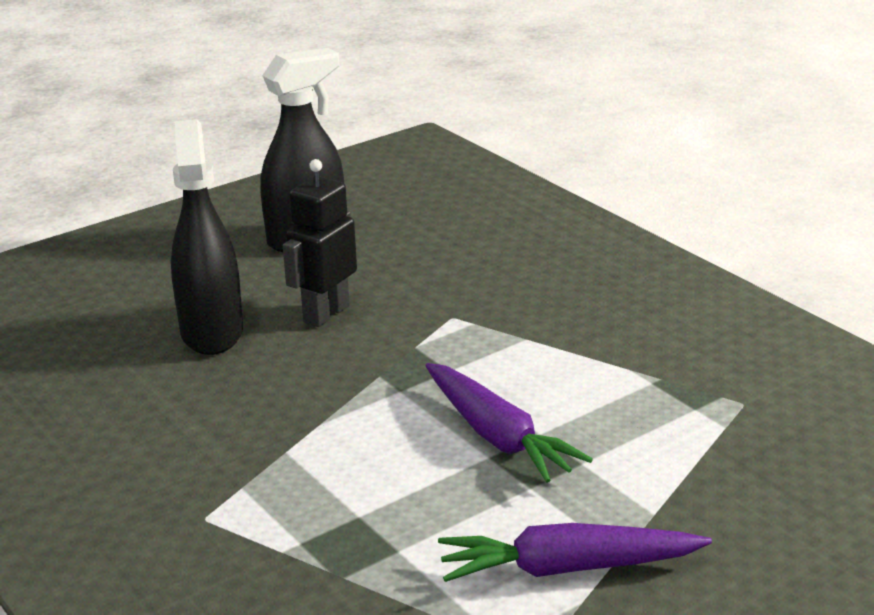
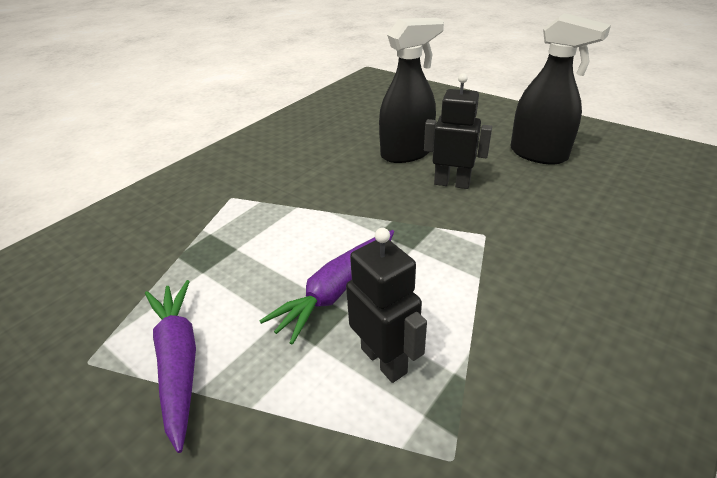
camera: 75 degrees right, 10 degrees up
none -> black robot [346,228,427,383]

